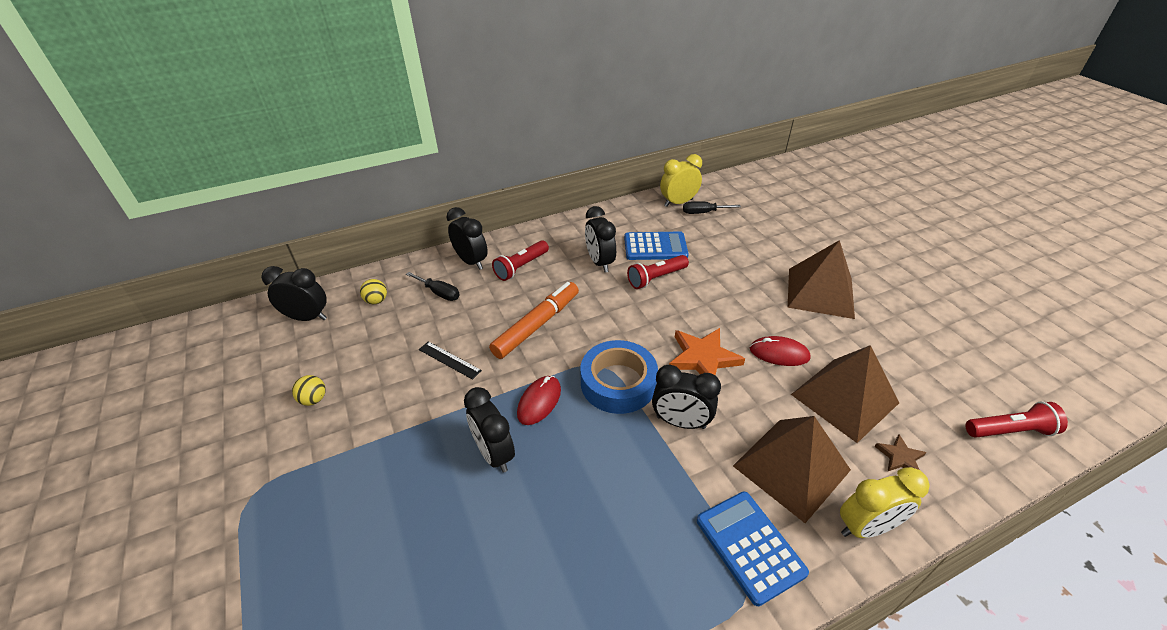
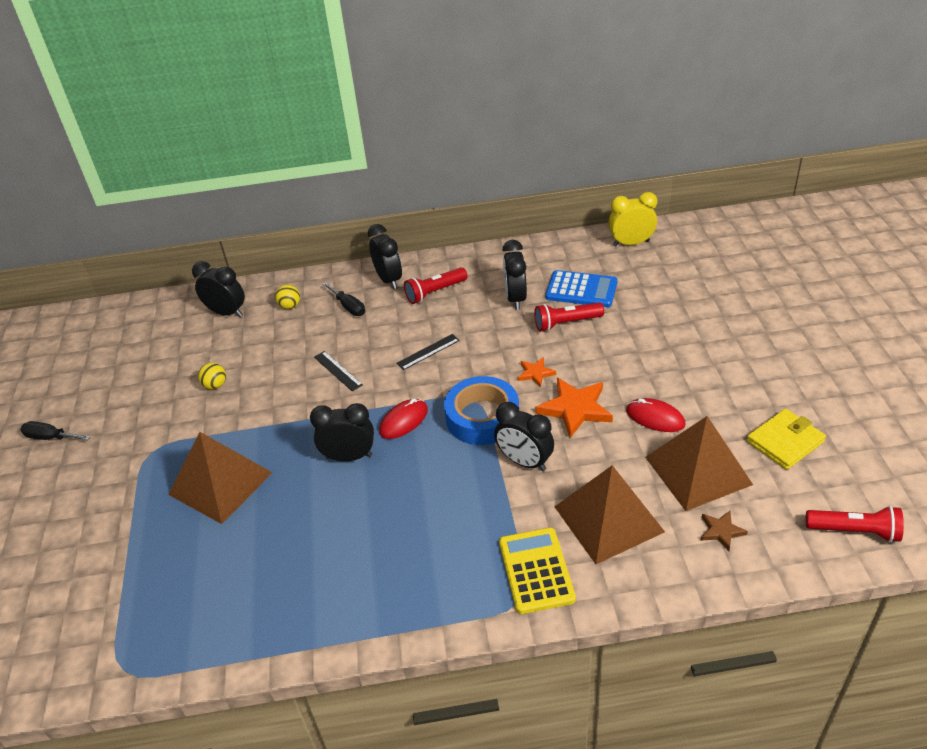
camera: 20 degrees right, 0 degrees up
black clock [464,387,515,473] -> black clock turned 105 degrees clockwise [310,403,374,461]
orange marker [489,282,579,359] -> black ruler [396,334,460,370]
black screwdriver [683,201,741,214] -> black screwdriver moved to [21,421,91,440]
blue calculator [697,491,809,606] -> yellow calculator [499,528,576,614]
brown pyramid [788,240,855,319] -> brown pyramid moved to [168,432,272,524]
yellow clock [840,467,929,538] -> none
none -> orange star [518,357,556,387]
none -> yellow wallet [747,409,826,470]

